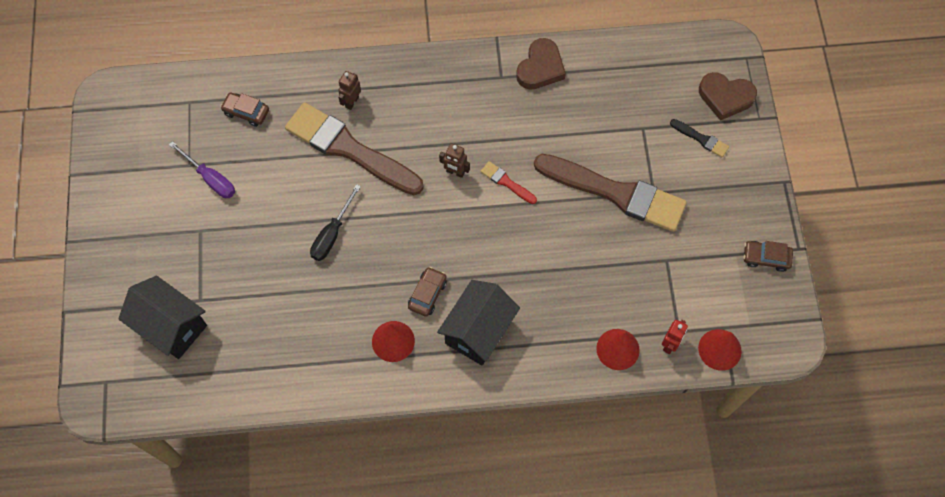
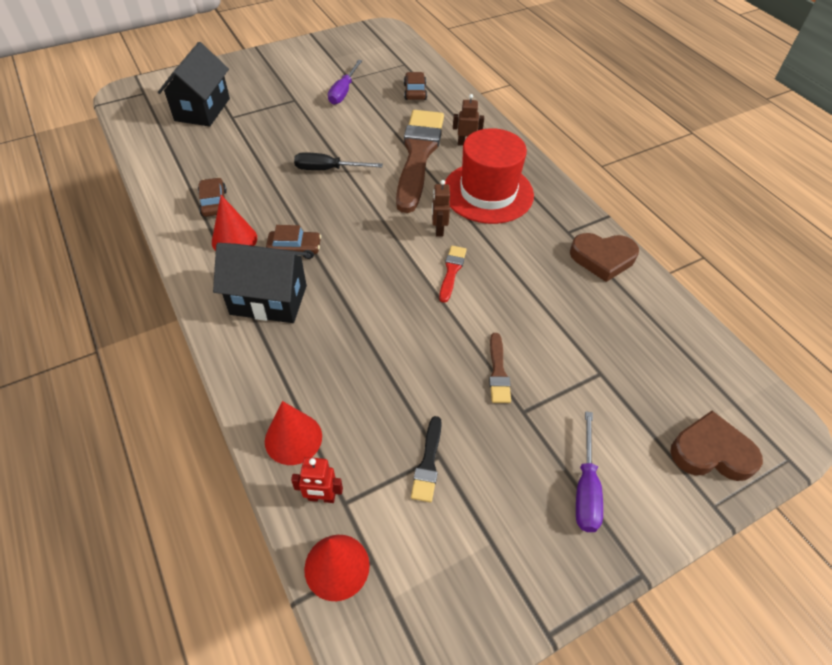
camera: 65 degrees right, 15 degrees down
brown brush [534,154,687,232] -> brown brush [489,333,511,403], size x0.41
black brush [670,119,729,157] -> black brush moved to [411,416,442,502]
brown heart [699,72,757,121] -> brown heart turned 105 degrees clockwise [670,411,763,481]
brown car [743,241,793,272] -> brown car moved to [198,177,227,217]
none -> red hat [445,128,534,224]
none -> purple screwdriver [576,411,603,532]

